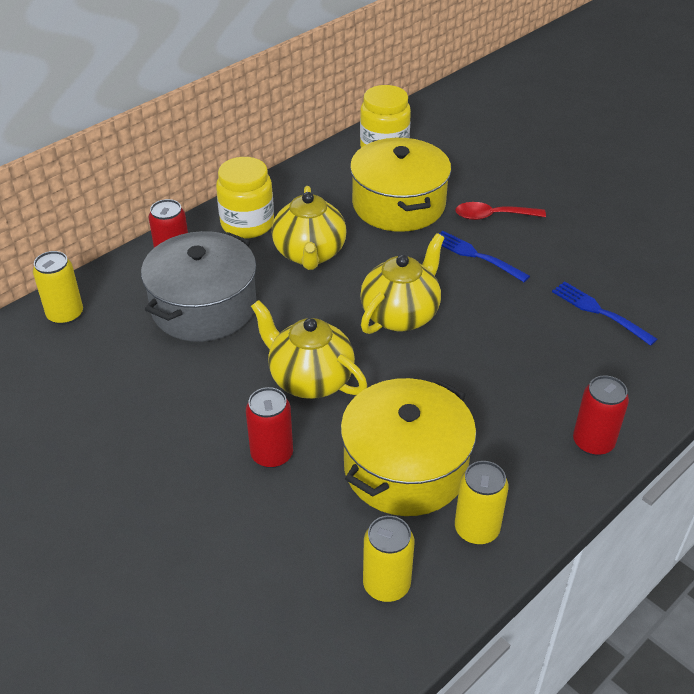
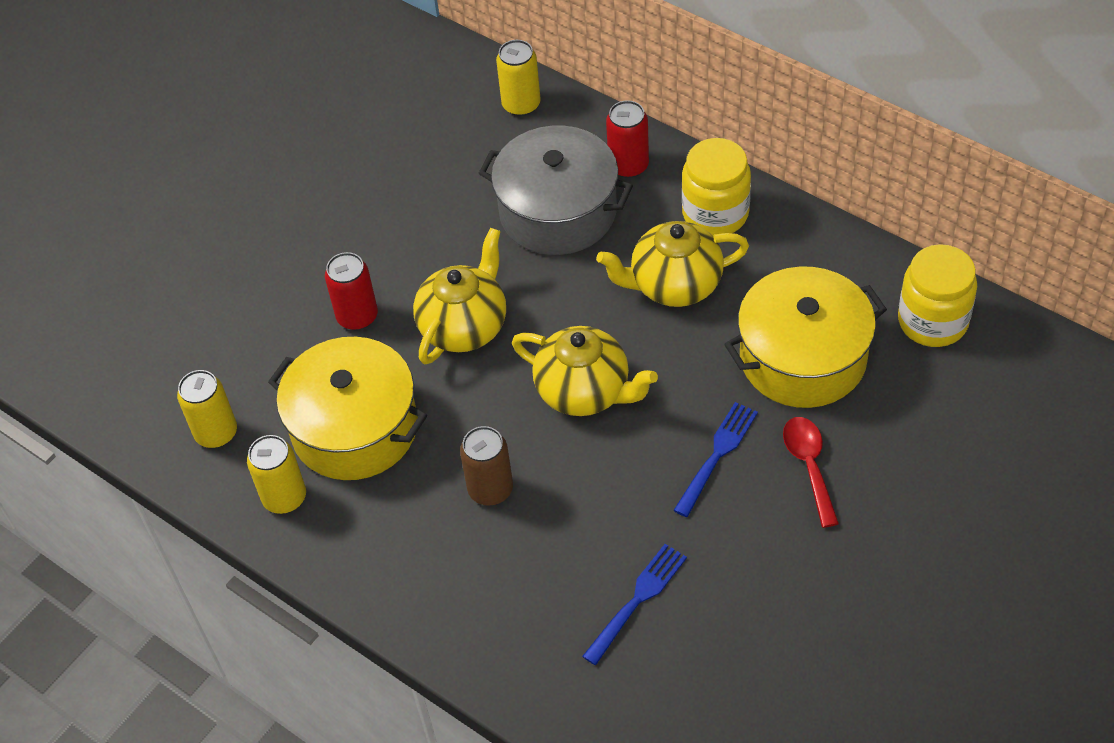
camera: 85 degrees right, 10 degrees up
red can [573,375,629,456] -> none
none -> brown can [460,426,513,506]

